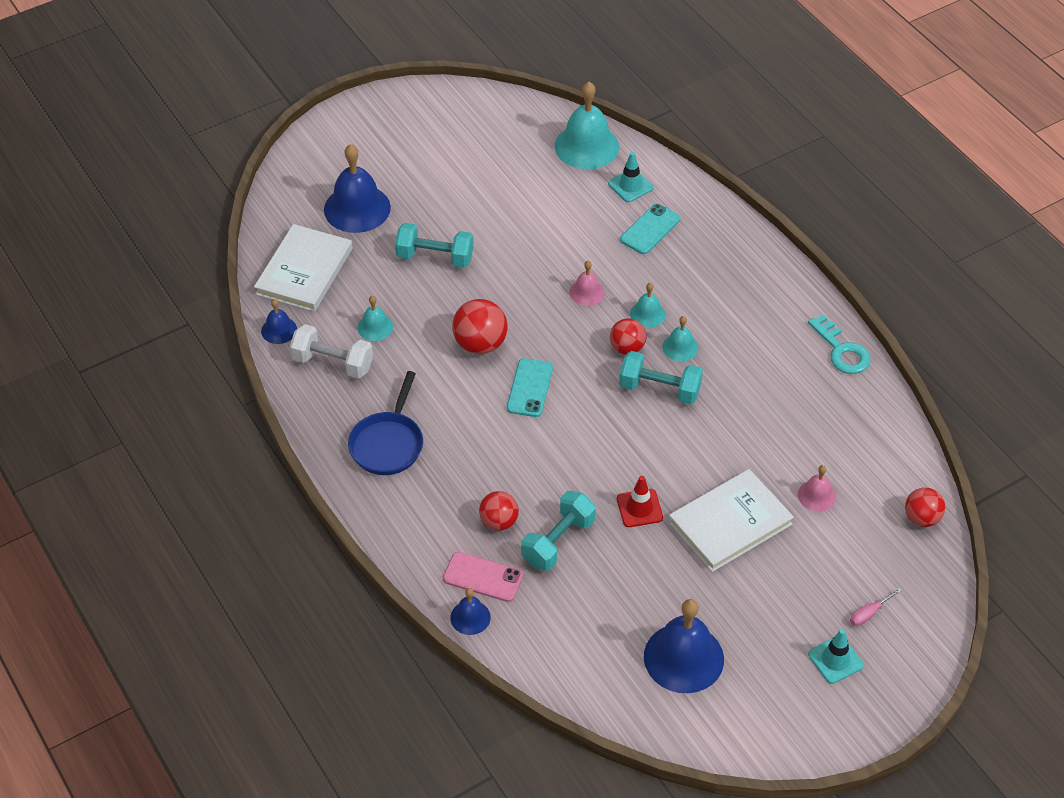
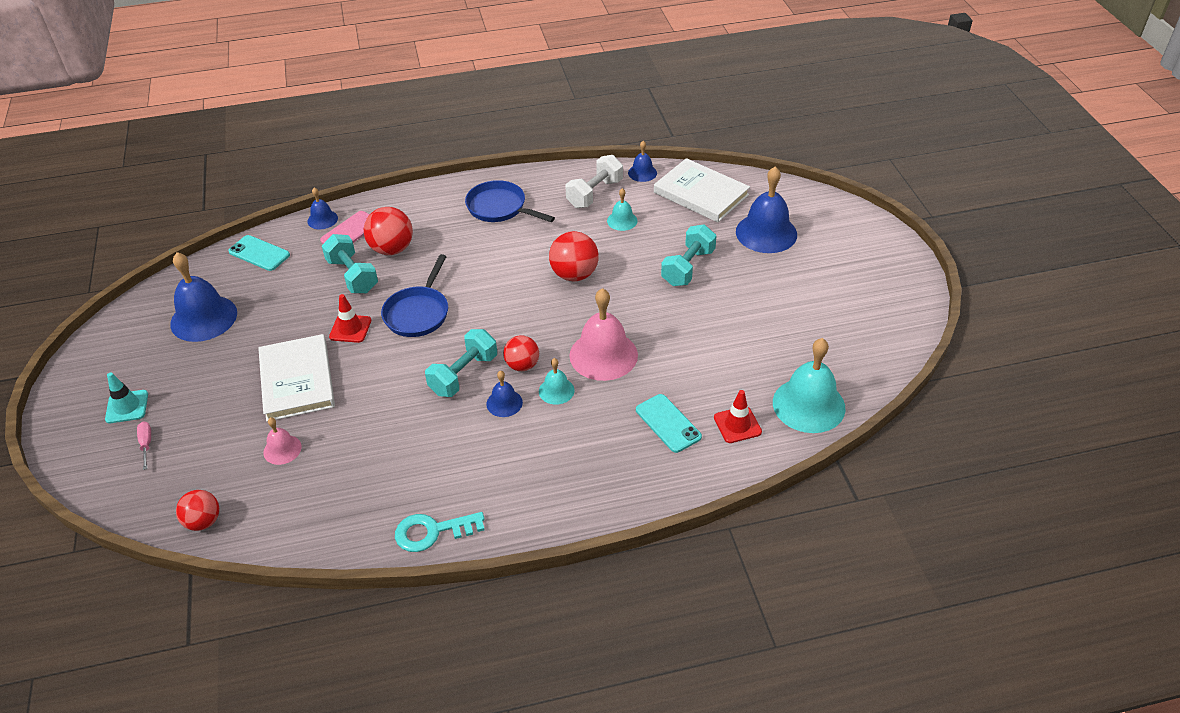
camera: 110 degrees right, 5 degrees down
red ball [479,491,519,531] -> red ball [364,207,413,255], size x1.50
turquoise phone [507,358,553,417] -> turquoise phone moved to [228,235,290,271]
pink bell [569,261,605,306] -> pink bell [569,288,638,381], size x1.96
turquoise traffic cone [608,152,654,202] -> red traffic cone [714,390,762,443]
turquoise bell [662,316,699,361] -> blue bell [486,371,523,417]
none -> blue pan [381,254,448,337]

